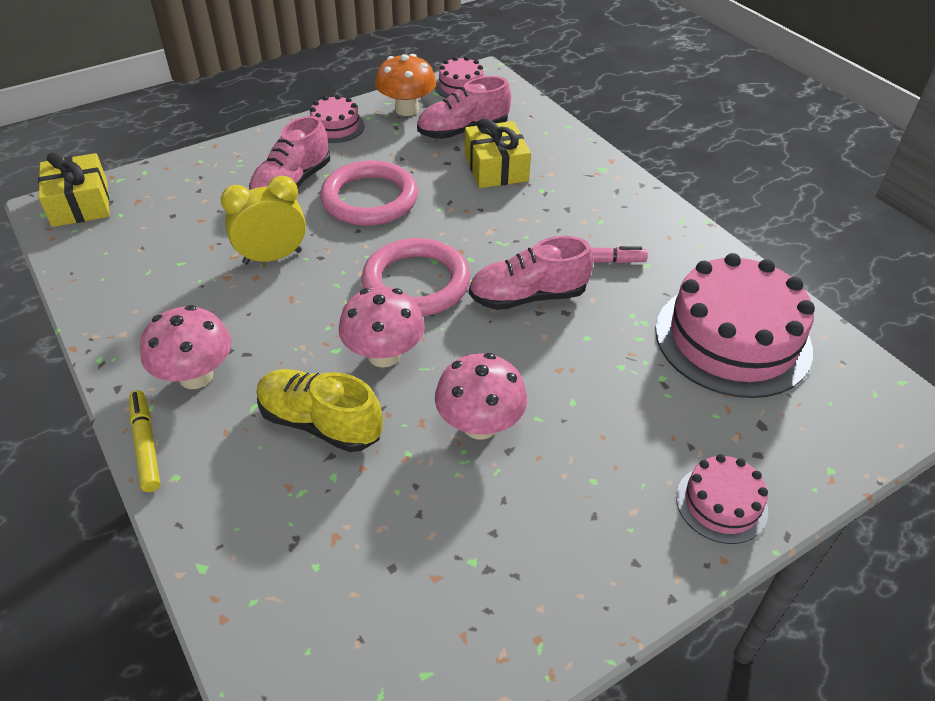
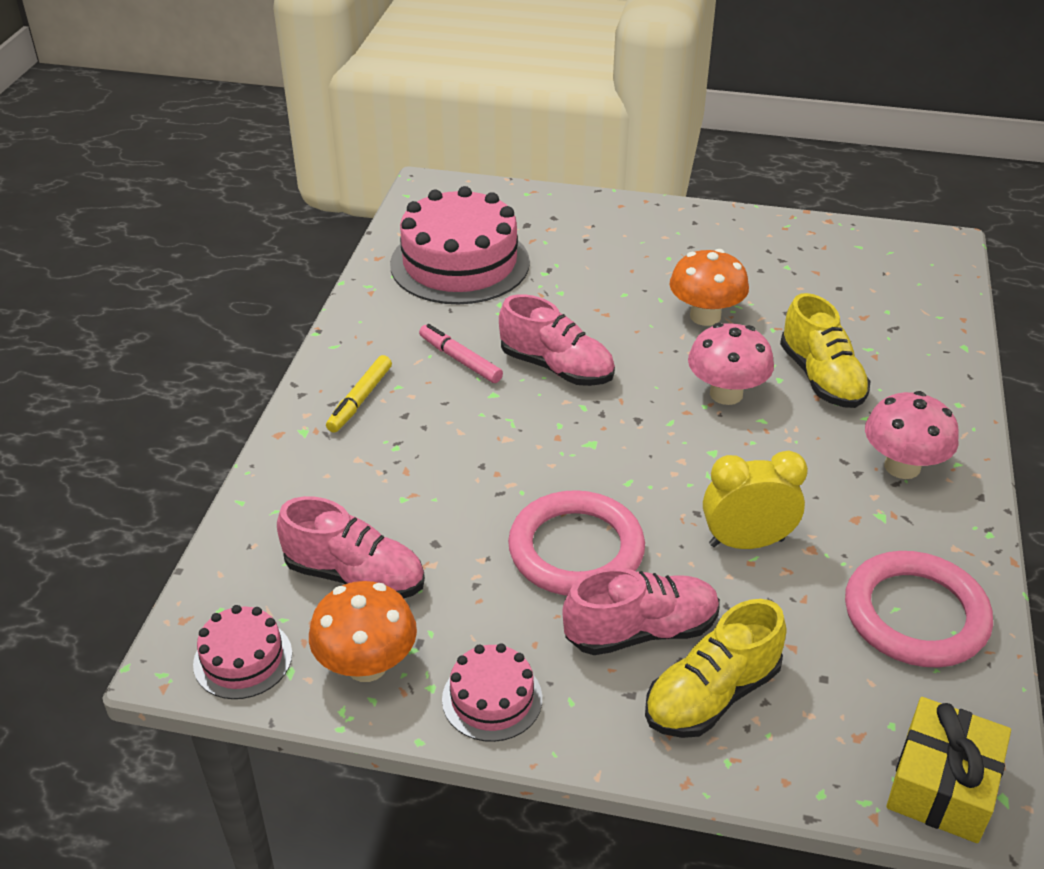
camera: 135 degrees left, 5 degrees down
yellow marker [129,390,160,492] -> yellow marker moved to [326,355,392,433]
yellow clock [221,176,306,264] -> yellow clock turned 150 degrees clockwise [703,451,808,549]
pink ring [362,238,470,316] -> pink ring moved to [845,551,993,667]
pink mushroom [435,353,527,439] -> orange mushroom [670,249,749,326]
yellow gift [465,118,531,188] -> none
pink cake [676,454,768,544] -> none
none -> yellow shoe [645,599,786,738]

